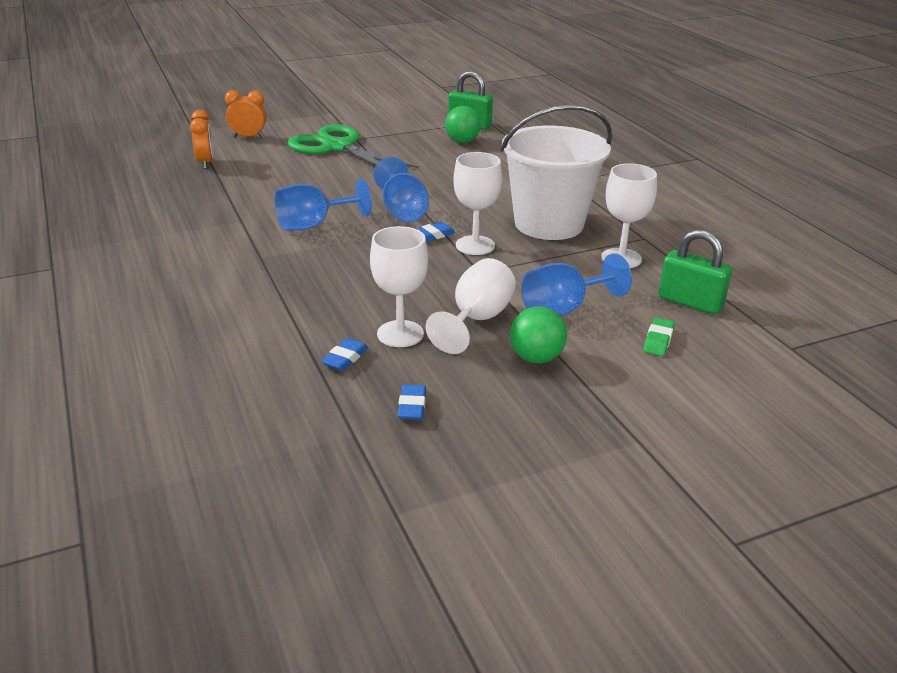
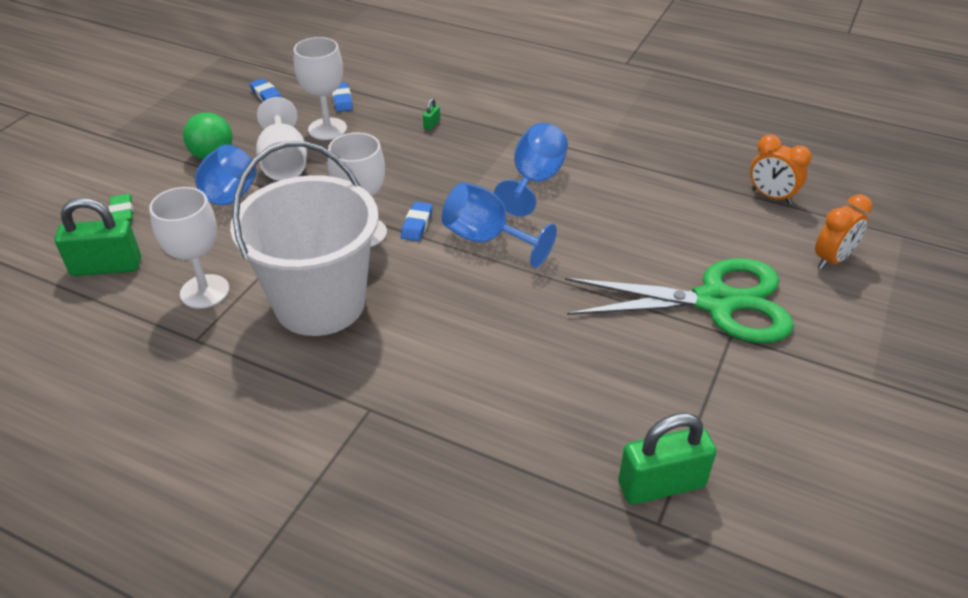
camera: 140 degrees right, 10 degrees up
green ball [445,106,481,143] -> none
none -> green padlock [423,98,440,130]

